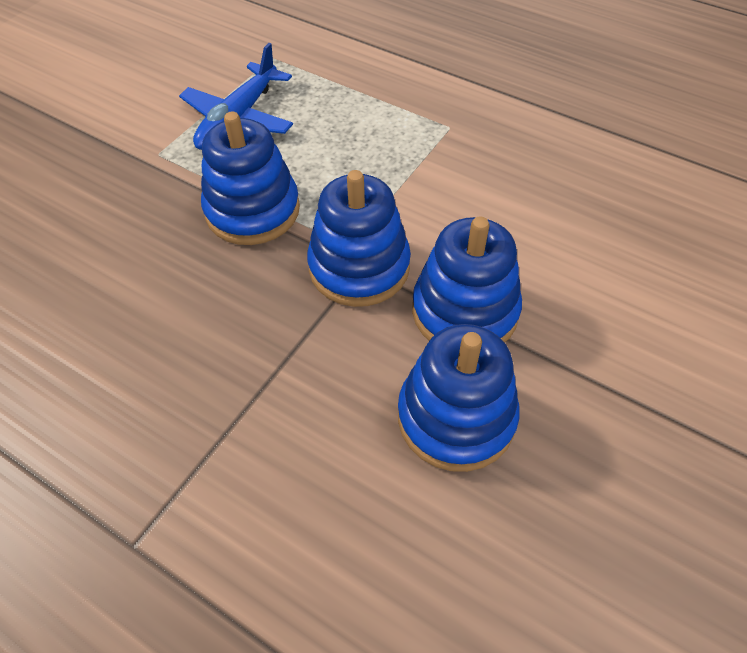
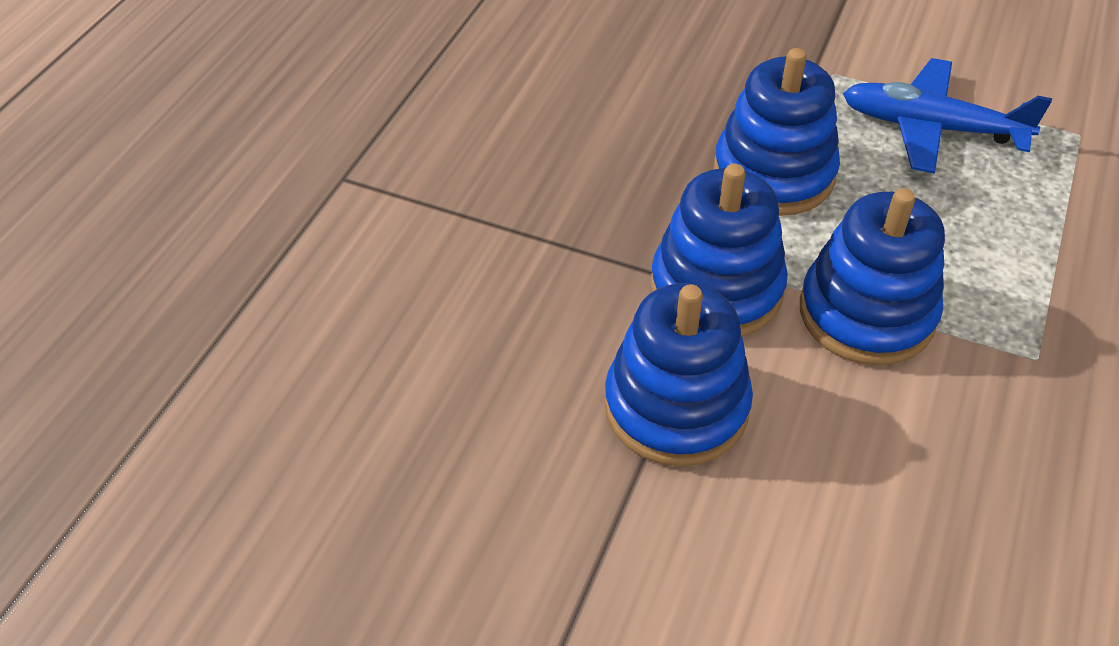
camera: 80 degrees right, 5 degrees down
blue stacking toy [398,324,520,472] -> blue stacking toy moved to [800,188,945,366]

